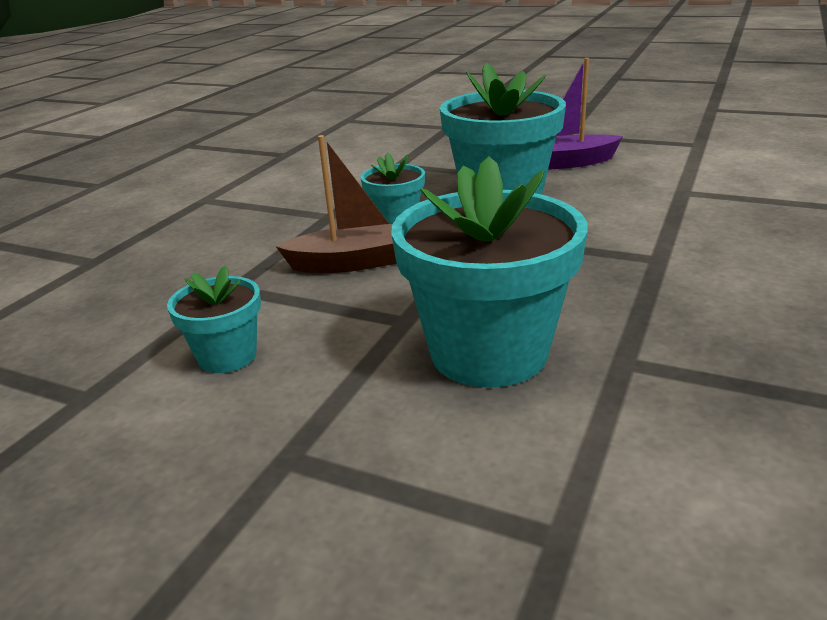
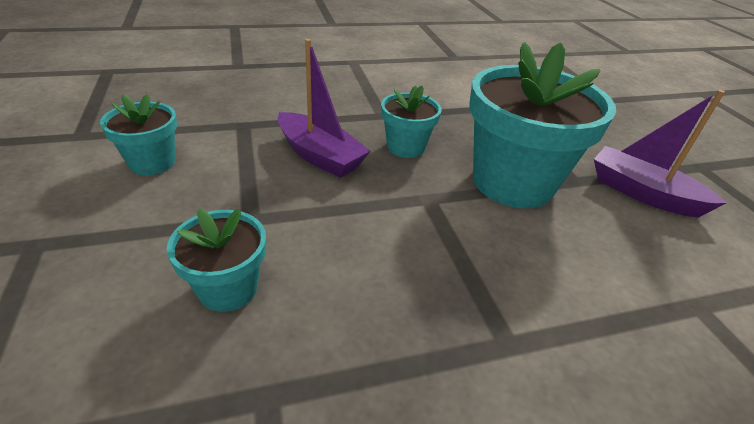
camera: 45 degrees right, 10 degrees up
brown boat [276,135,396,273] -> purple boat [278,39,370,178]
turquoise flower pot [391,156,588,388] -> turquoise flower pot [167,208,266,312], size x0.51

